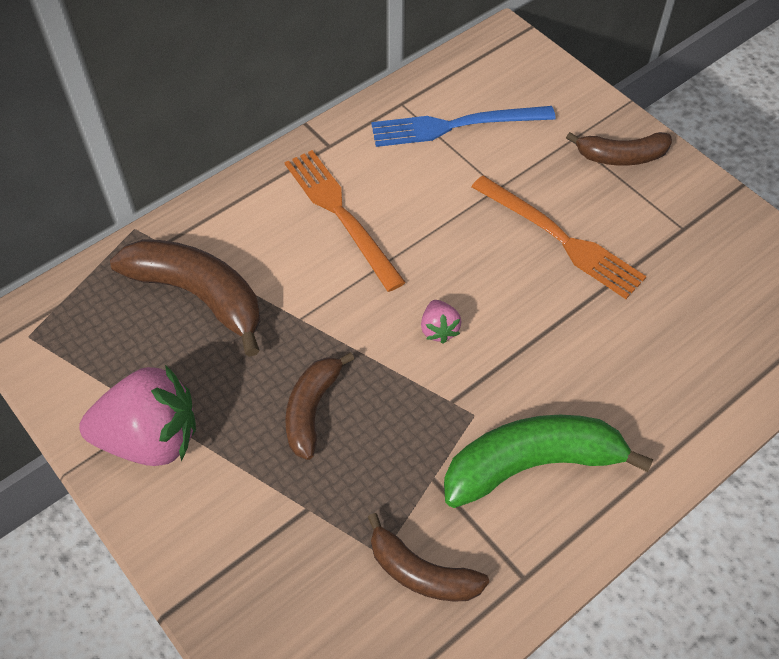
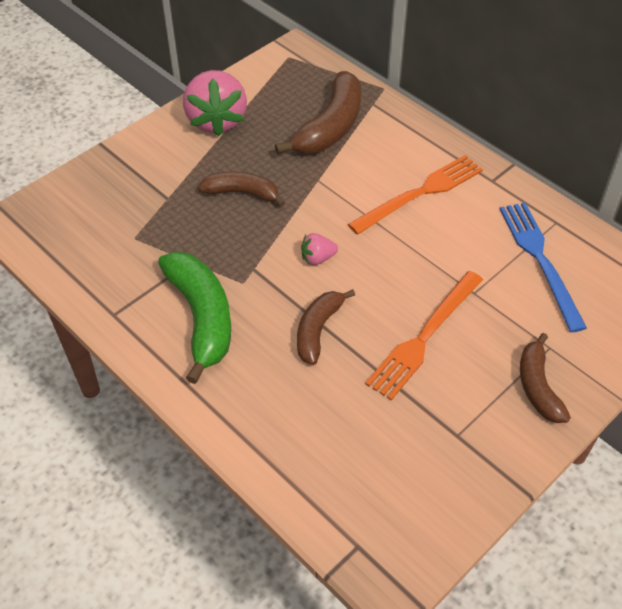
camera: 85 degrees right, 5 degrees down
brown banana [368,513,489,601] -> brown banana moved to [297,289,355,365]

